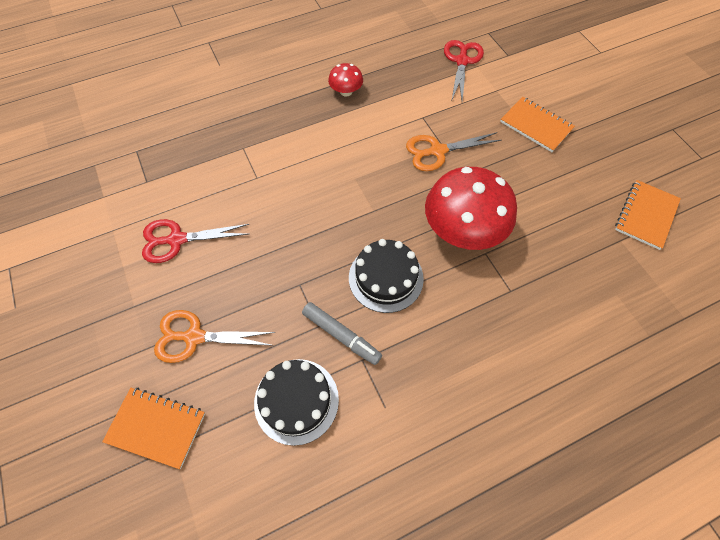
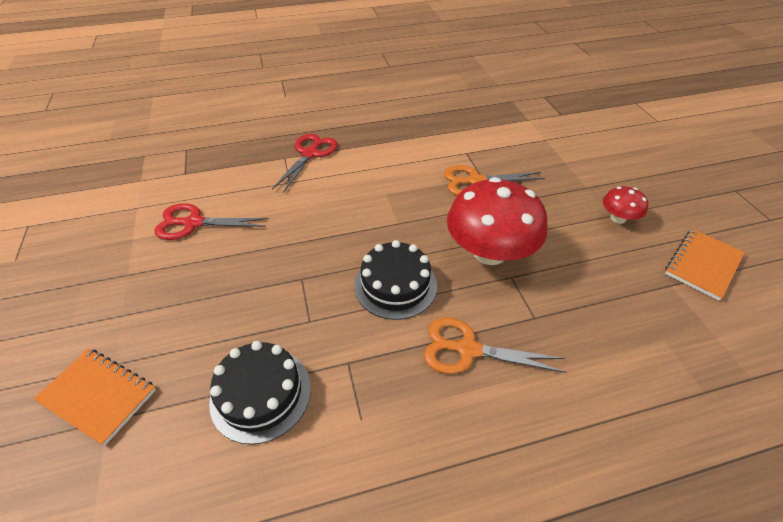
camera: 10 degrees right, 15 degrees down
orange scissors [154,310,275,363] -> orange scissors moved to [424,317,566,374]
grey marker [302,302,382,365] -> none
red mushroom [328,63,363,97] -> red mushroom moved to [603,186,648,224]
red scissors [444,40,484,102] -> red scissors moved to [272,134,337,193]
orange notebook [500,97,575,152] -> none

